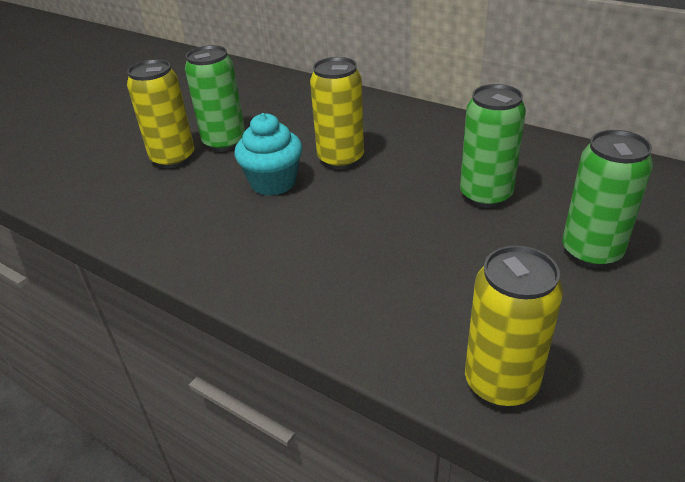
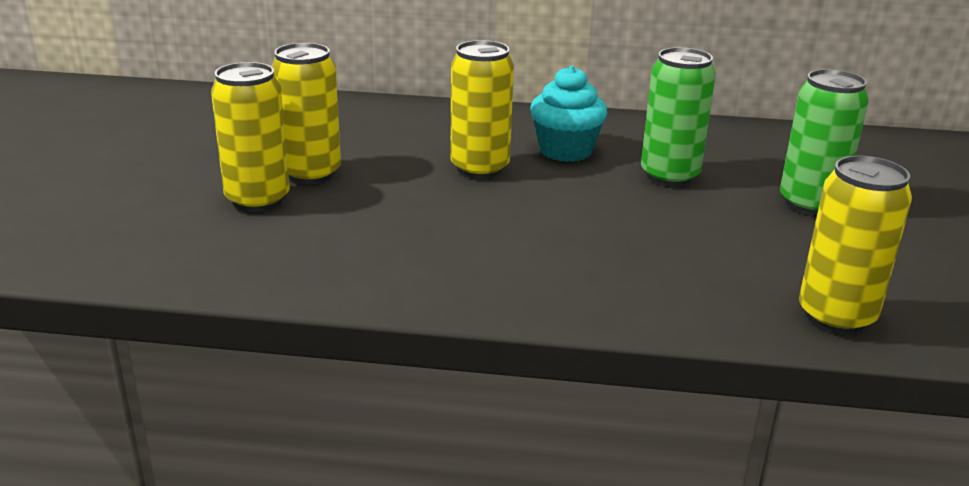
camera: 30 degrees left, 10 degrees down
green can [185,45,245,152] -> yellow can [271,43,341,184]
turquoise cupcake [234,113,302,196] -> turquoise cupcake moved to [530,66,608,162]

